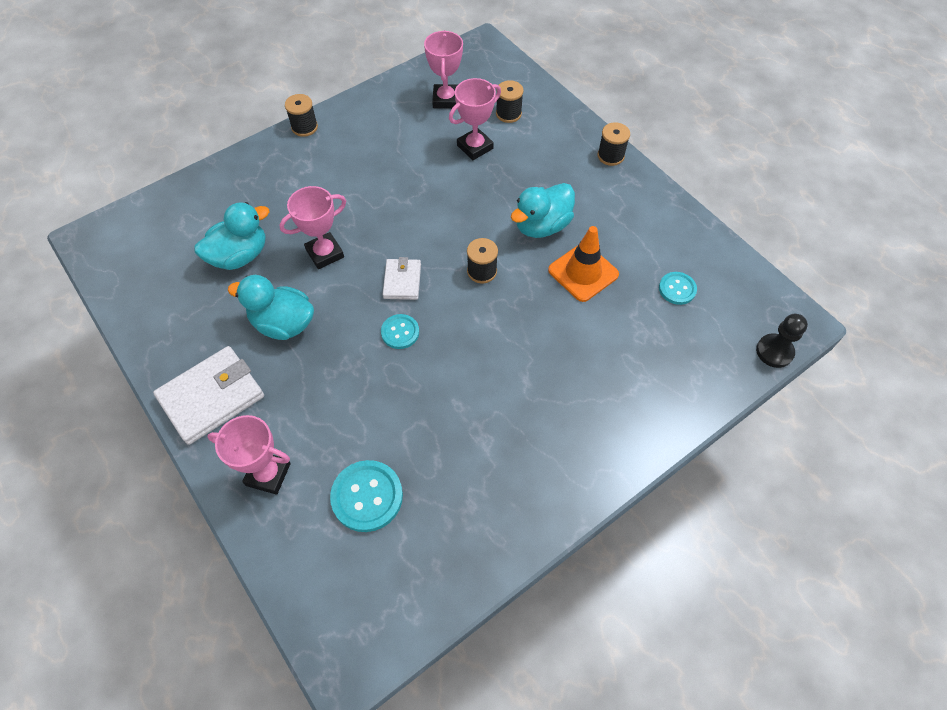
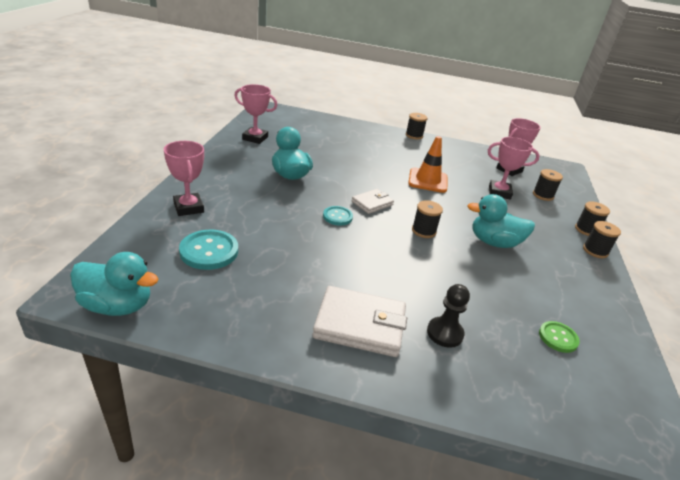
camera: 45 degrees right, 25 degrees down
white wallet [153,346,264,445] -> white wallet moved to [312,286,407,357]
turquoise duck [194,202,269,270] -> turquoise duck moved to [70,252,158,316]
pink trophy [279,186,346,269] -> pink trophy moved to [234,84,278,144]
orange traffic cone [548,226,619,302] -> orange traffic cone moved to [408,136,447,193]
turquoise button [659,272,697,305] -> green button [539,321,580,353]
black pawn [756,314,808,368] -> black pawn moved to [427,284,470,348]
none -> black spool [575,201,610,236]

